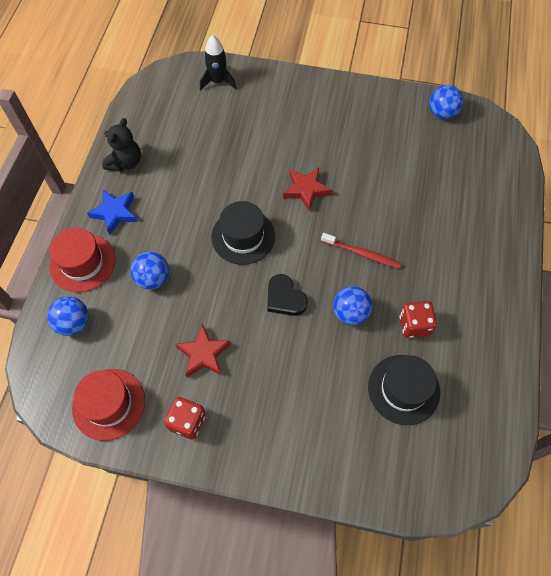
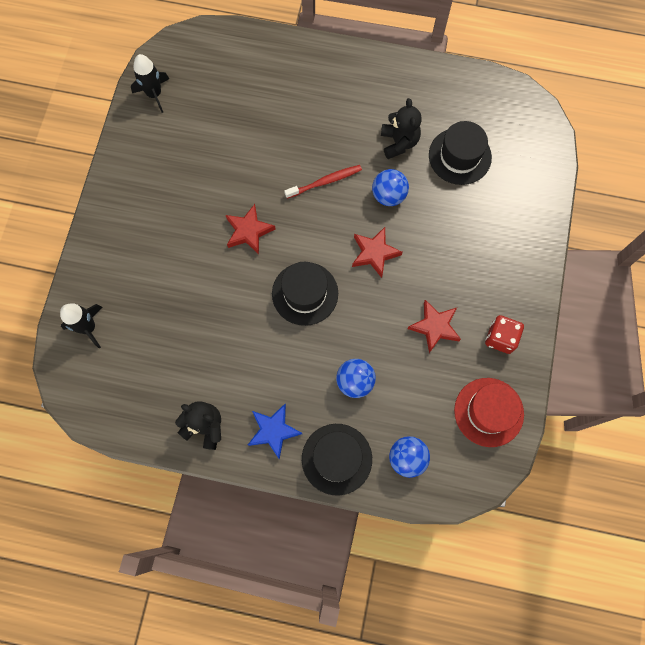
camera: 90 degrees left, 10 degrees up
red hat [49,228,115,292] -> black hat [302,424,372,496]
black heart [267,274,308,316] -> red star [352,227,402,278]
red toothbrush [321,233,401,269] -> red toothbrush turned 45 degrees clockwise [284,165,362,199]
red dice [399,301,437,338] -> black teddy bear [381,98,422,159]
blue ball [429,85,463,119] -> black rocket [131,54,169,113]

